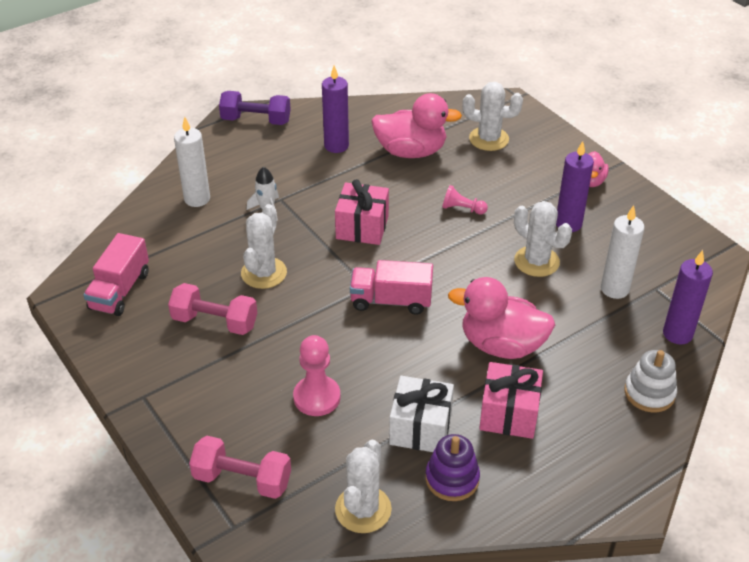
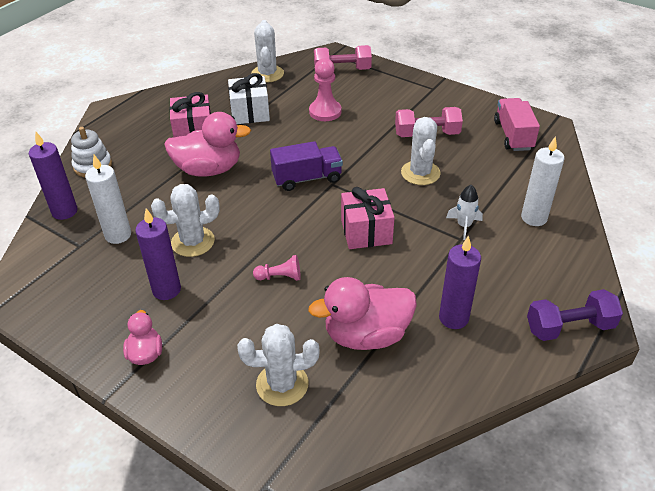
camera: 160 degrees right, 0 degrees up
pink truck [350,260,433,315] -> purple truck [270,141,343,191]
purple stacking toy [425,434,480,501] -> none
white cactus [514,201,572,277] -> white cactus turned 45 degrees counterclockwise [151,184,220,257]

